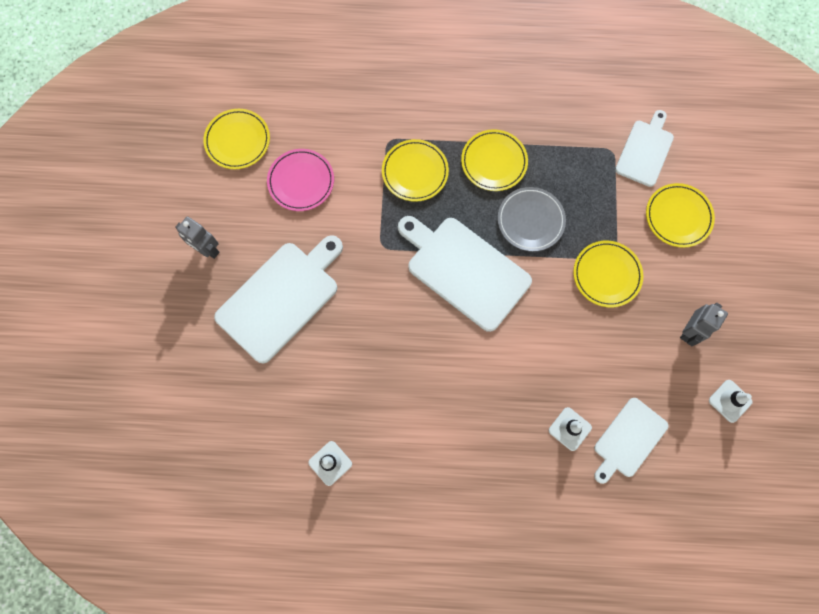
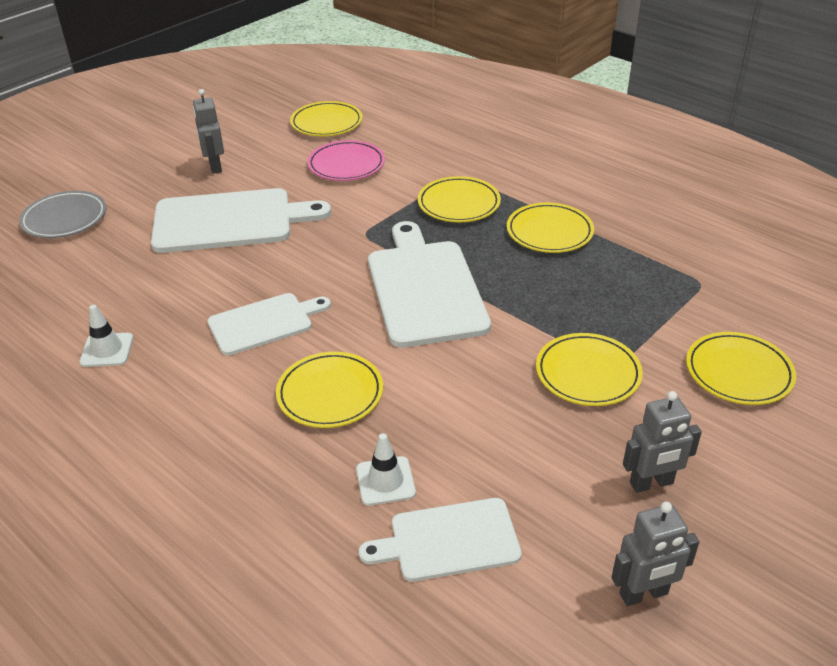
camera: 40 degrees right, 35 degrees down
grey plate [498,187,566,252] -> grey plate moved to [19,191,107,238]
white cutting board [615,110,674,187] -> white cutting board moved to [208,293,331,355]
white traffic cone [709,380,753,423] -> grey robot [611,502,699,606]
none -> yellow plate [276,352,383,428]

